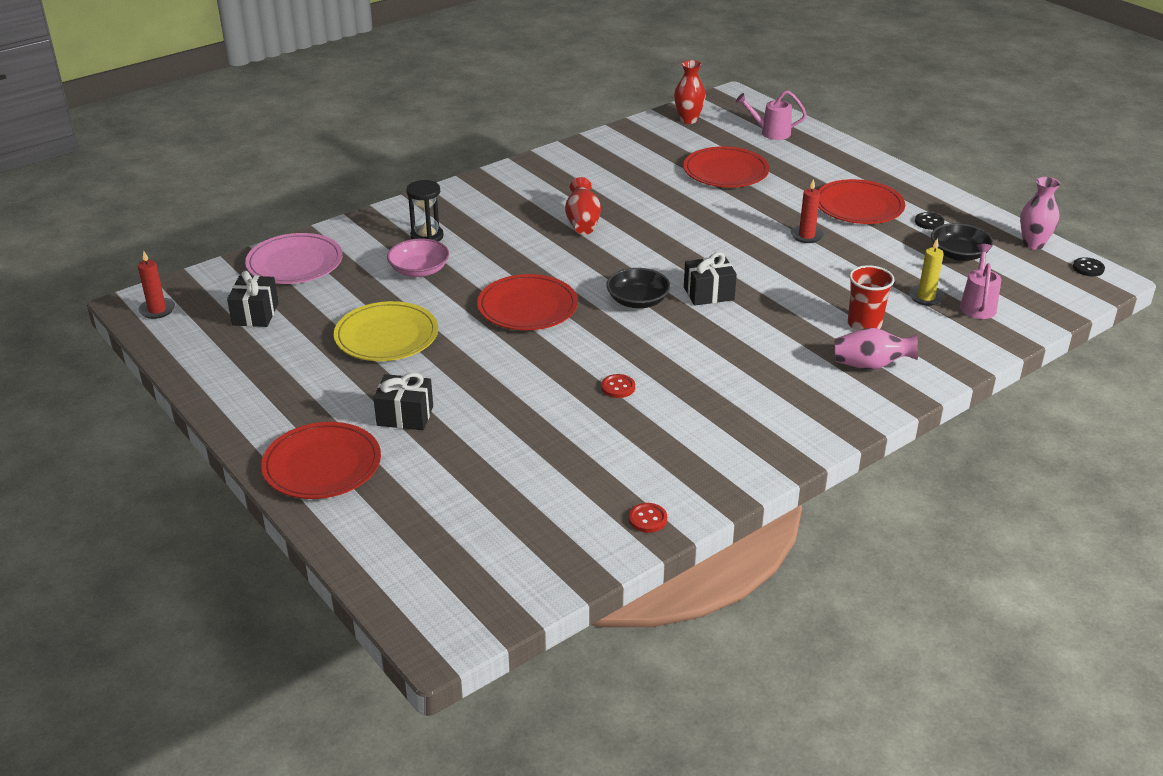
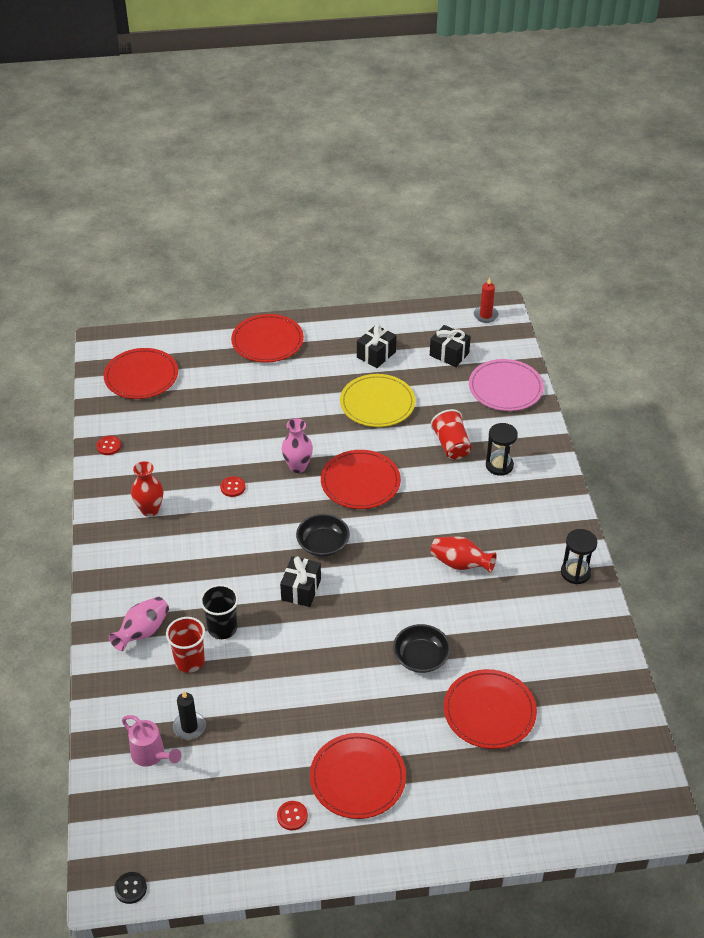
camera: 120 degrees right, 10 degrees up
black gift [373,373,433,430] -> black gift moved to [357,324,396,368]
pink bowl [387,239,449,277] -> red cup [431,409,471,460]
red vase [674,60,706,124] -> red vase moved to [131,461,163,517]
pink watering can [736,90,807,140] -> none
red candle [791,179,824,243] -> none
yellow candle [909,238,945,306] -> black candle [173,691,206,739]
black button [915,212,944,230] -> red button [277,801,308,831]
black bowl [931,223,993,261] -> black bowl moved to [393,624,451,673]
pink vase [1020,177,1060,250] -> pink vase moved to [282,418,313,473]
none -> red plate [104,348,178,399]
none -> black cup [200,584,239,639]
none -> black hourglass [561,529,597,584]

